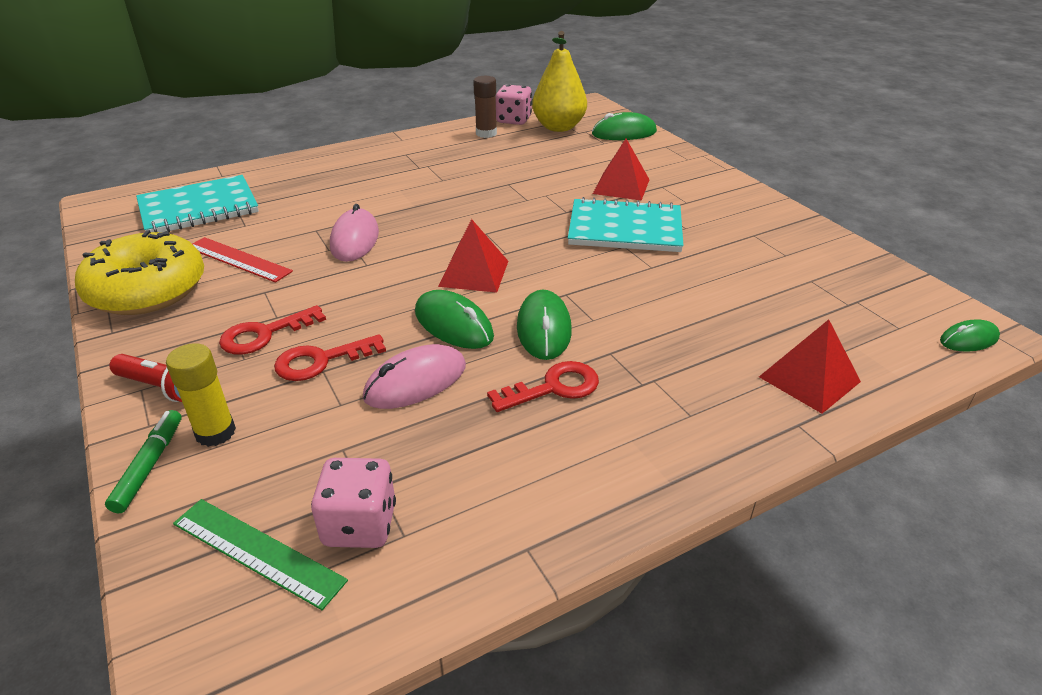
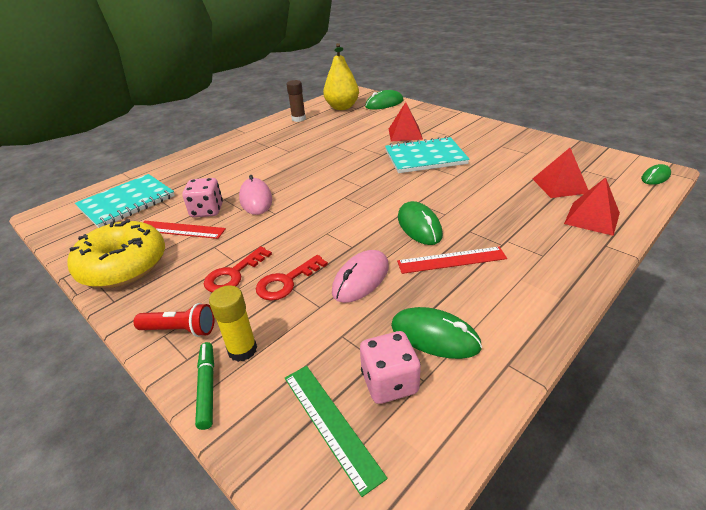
camera: 15 degrees left, 0 degrees up
green ruler [173,499,348,610] -> green ruler turned 45 degrees clockwise [285,366,388,497]
green mouse [415,290,494,349] -> green mouse moved to [391,307,482,359]
red pyramid [438,219,508,293] -> red pyramid moved to [533,148,589,198]
red key [487,361,599,412] -> red ruler [397,247,507,274]
pink dice [496,84,532,125] -> pink dice moved to [182,178,223,217]

